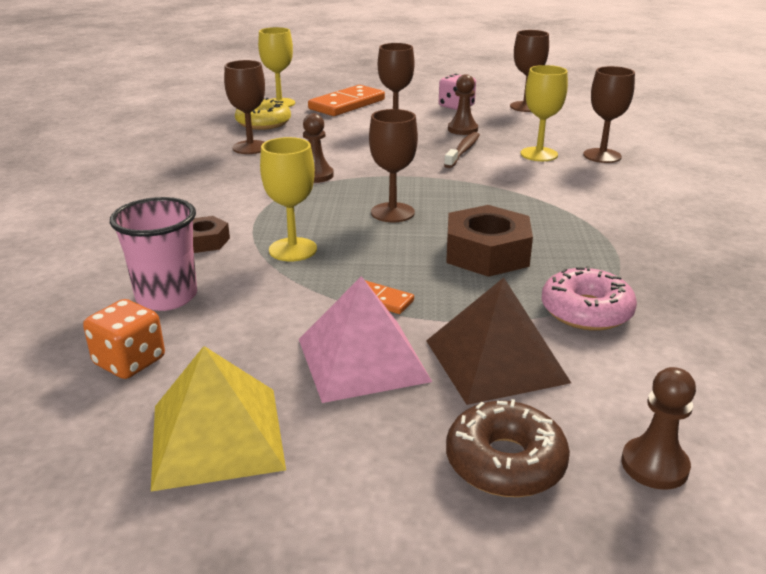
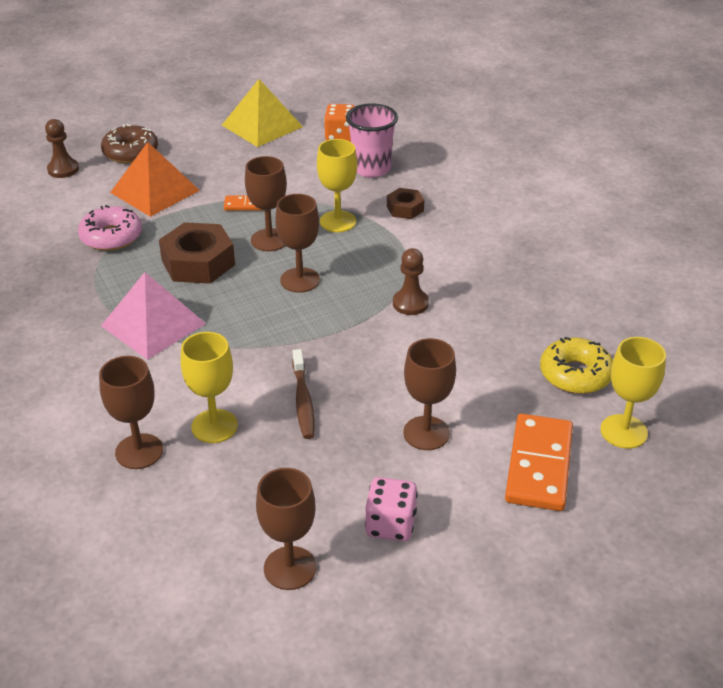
camera: 150 degrees right, 10 degrees up
brown goblet [224,60,265,154] -> brown goblet moved to [245,156,287,251]
pink pyramid [299,276,432,403] -> pink pyramid moved to [101,272,206,360]
brown pyramid [426,278,571,405] -> orange pyramid [110,142,200,217]
brown pawn [448,74,478,135] -> none

